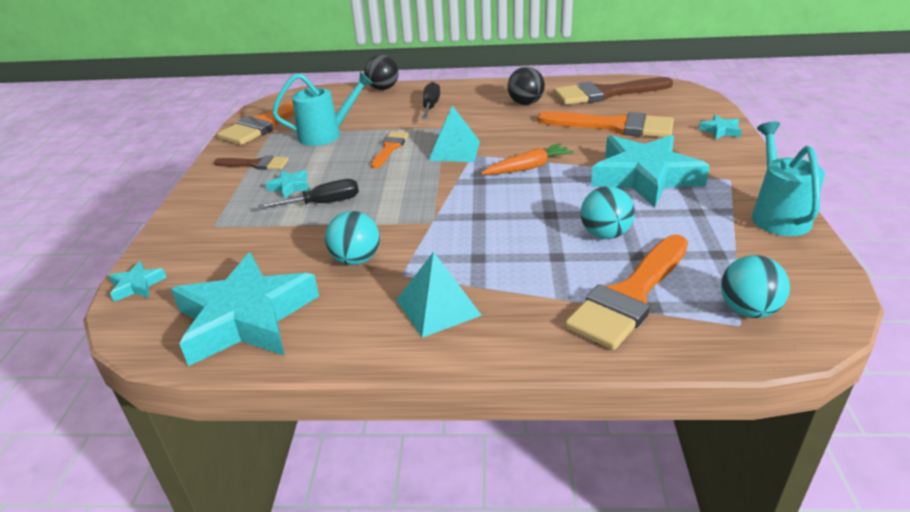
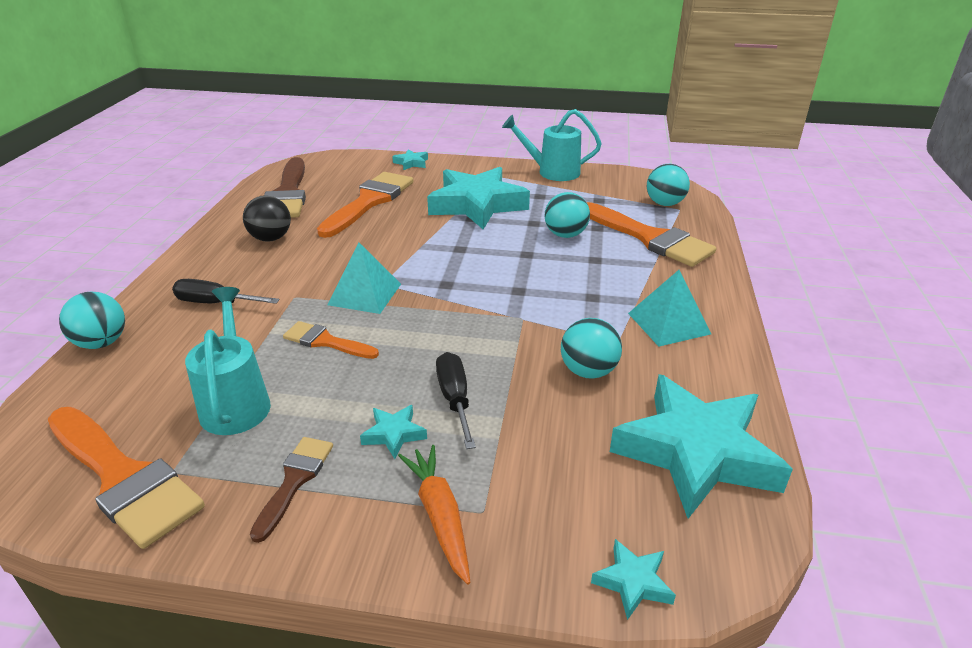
camera: 85 degrees left, 0 degrees up
black ball [364,54,399,90] -> turquoise ball [59,292,125,349]
orange carrot [481,143,574,175] -> orange carrot moved to [398,445,470,585]

